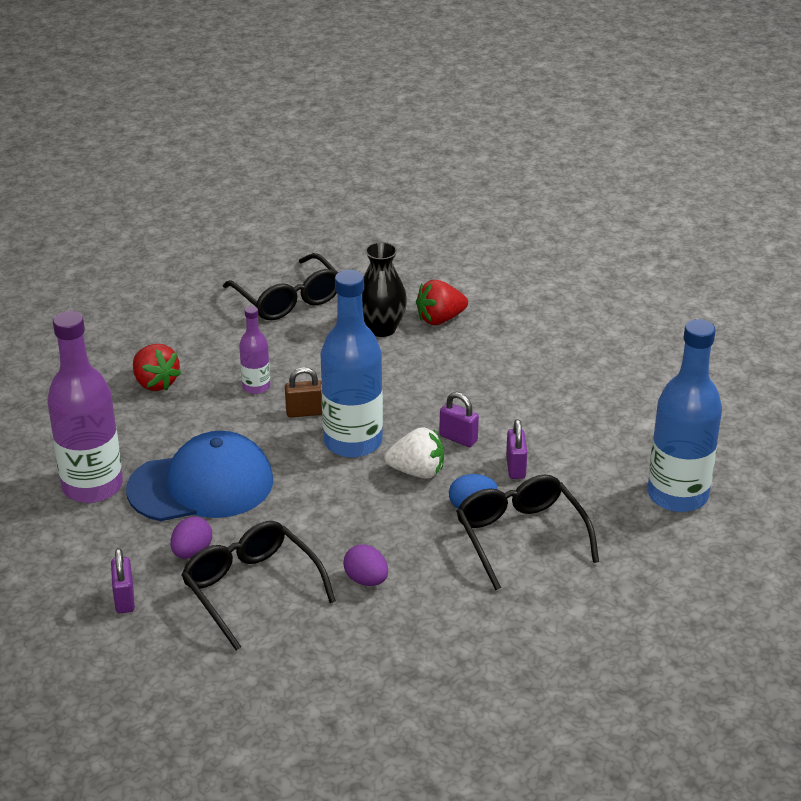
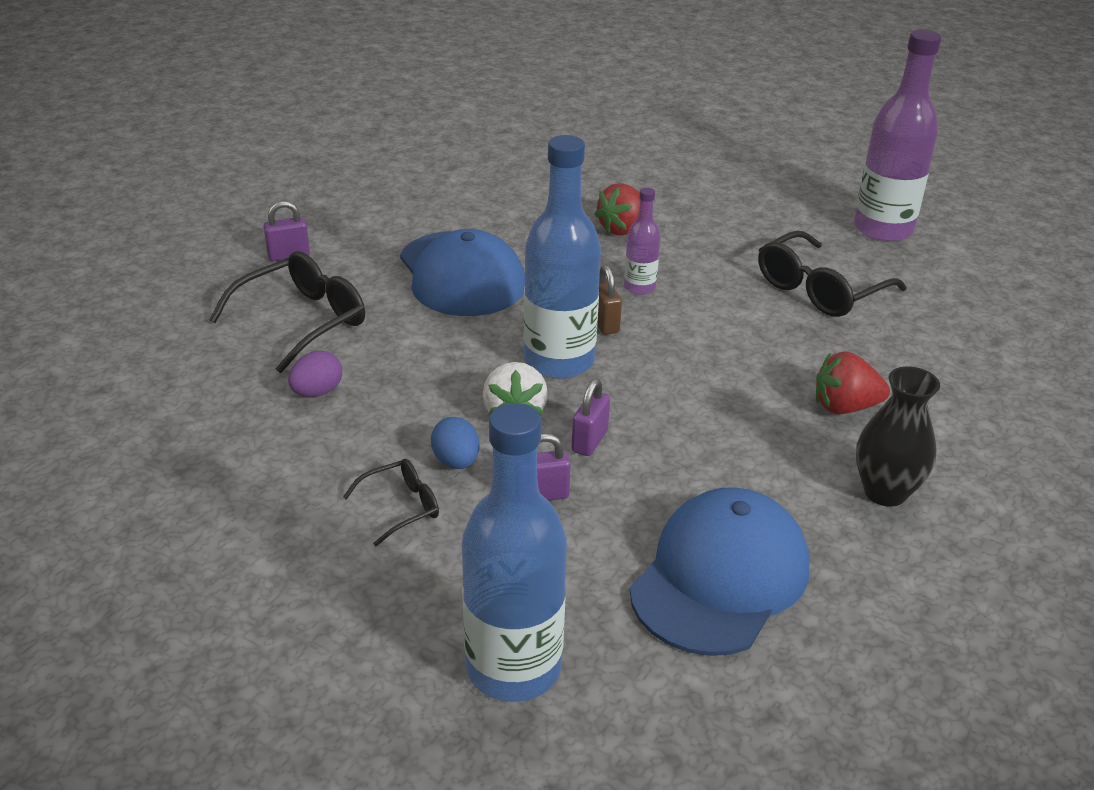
camera: 80 degrees right, 0 degrees up
purple bottle [47,311,123,503] -> purple bottle moved to [854,29,941,242]
purple egg [171,516,212,559] -> none
black vase [362,242,407,337] -> black vase moved to [856,366,940,507]
red strawberry [416,280,468,325] -> red strawberry turned 60 degrees counterclockwise [816,351,890,414]
black glasses [456,475,599,590] -> black glasses [343,459,439,547], size x0.55
none -> blue cap [630,487,810,656]

